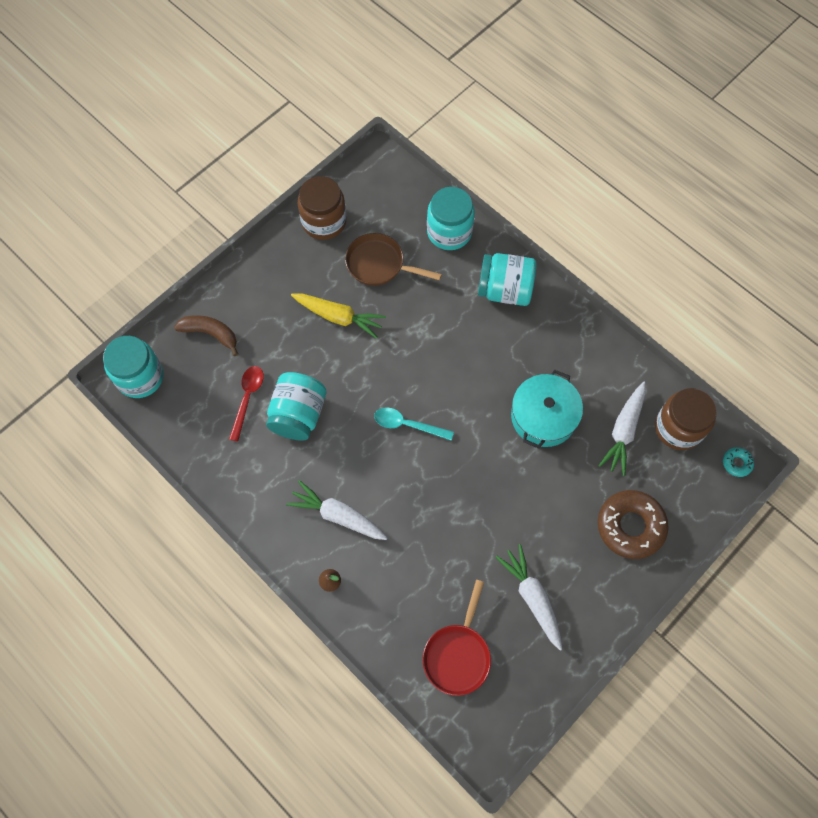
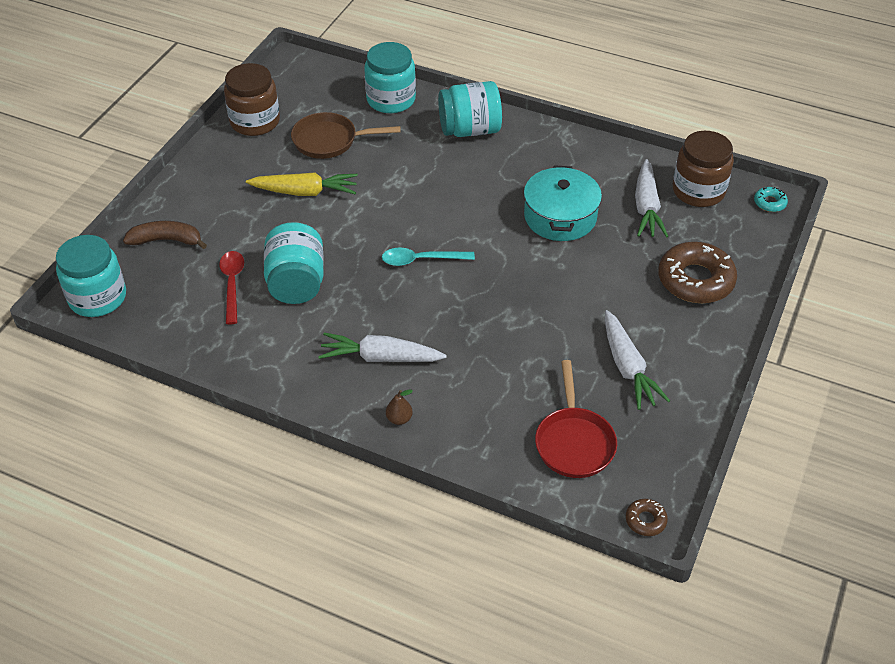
camera: 20 degrees left, 20 degrees down
white carrot [496,544,562,651] -> white carrot turned 150 degrees counterclockwise [605,310,670,410]
none -> brown donut [626,499,668,536]

